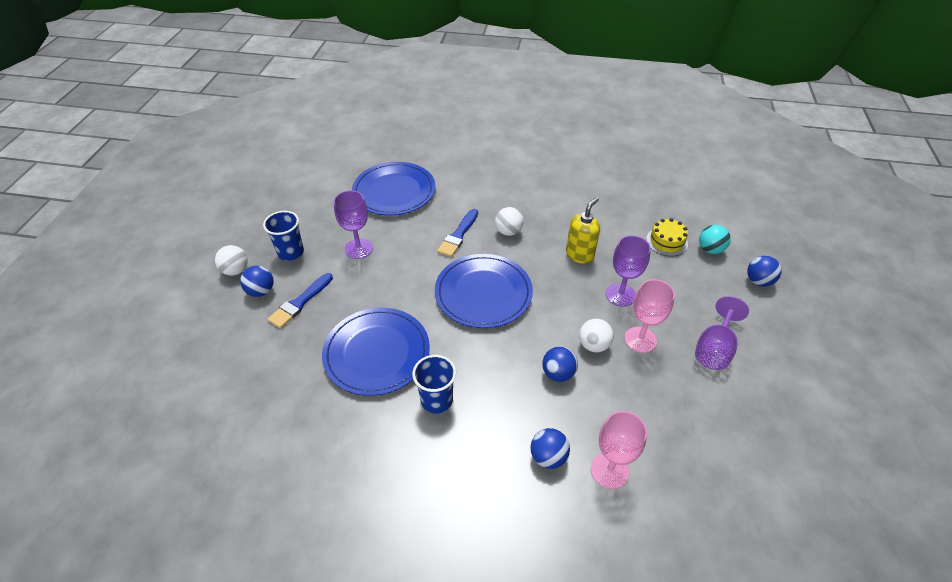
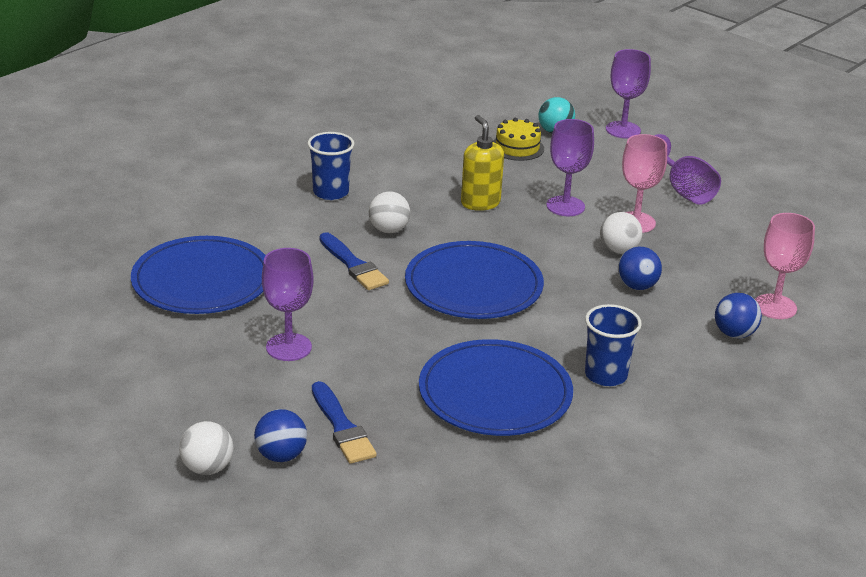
camera: 60 degrees left, 15 degrees down
blue cup [263,211,304,261] -> blue cup moved to [308,132,354,200]
blue ball [747,256,782,287] -> purple goblet [606,49,651,138]

